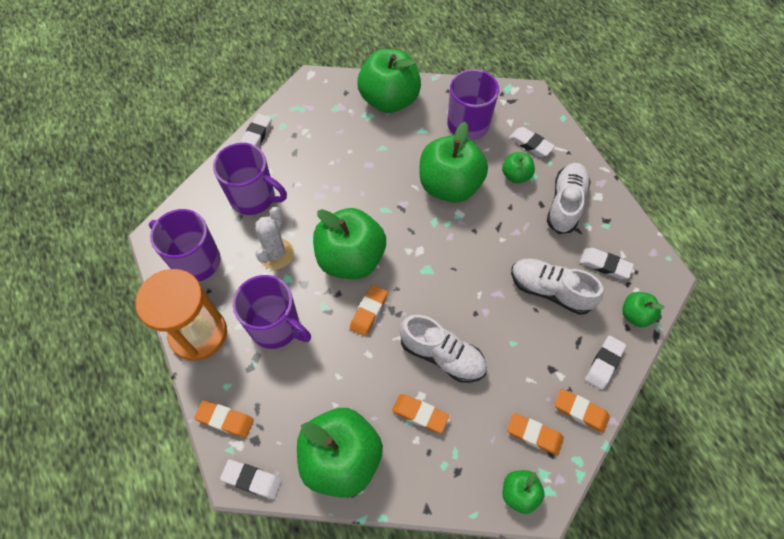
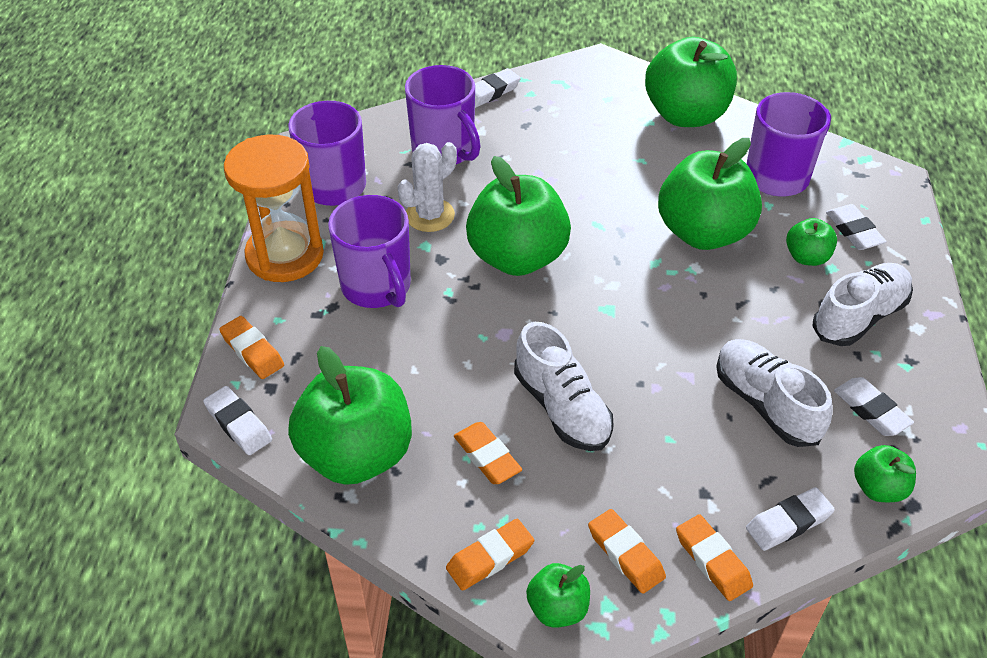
camera: 30 degrees right, 15 degrees down
orange eraser [350,285,388,336] -> orange eraser moved to [446,519,534,591]

